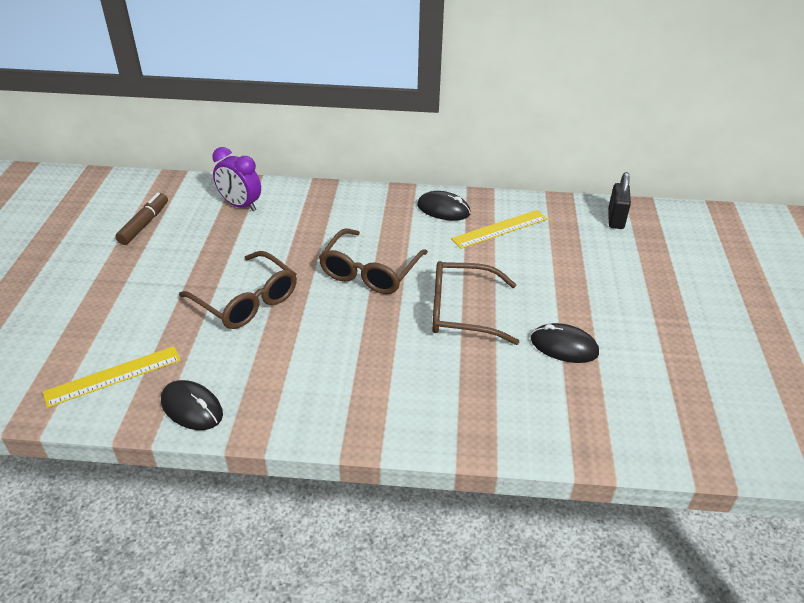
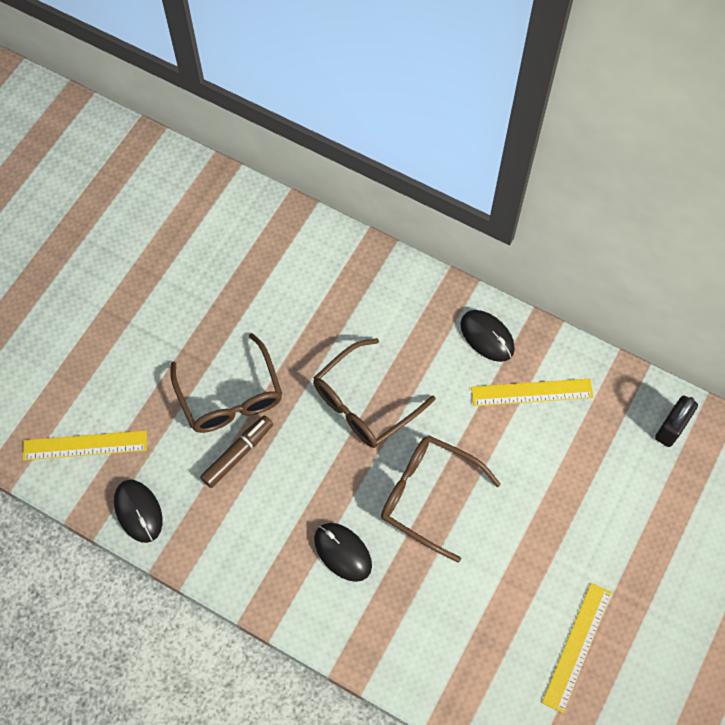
camera: 25 degrees right, 25 degrees up
brown marker [115,193,168,245] -> brown marker moved to [200,416,273,488]
purple clock [212,147,261,211] -> none
black mouse [531,323,599,363] -> black mouse moved to [314,523,372,582]
none -> yellow ruler [542,583,612,713]

